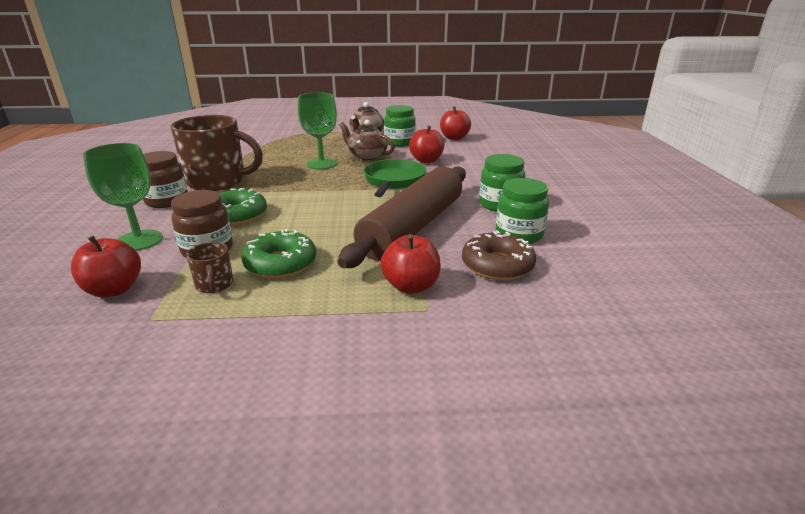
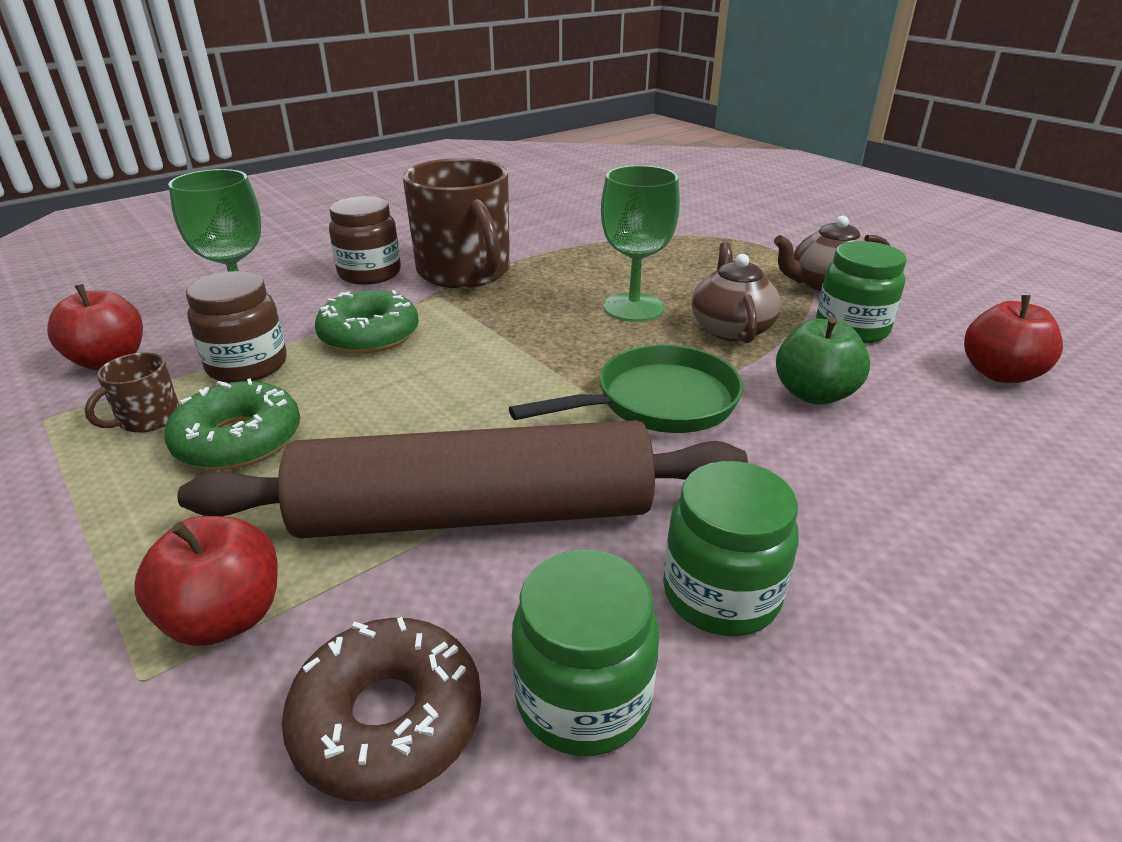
camera: 55 degrees right, 5 degrees up
red apple [409,125,445,163] -> green apple [776,317,870,405]

